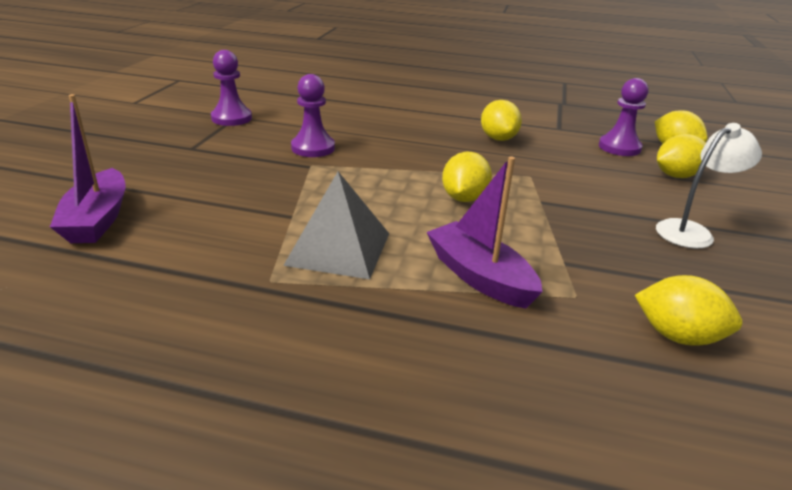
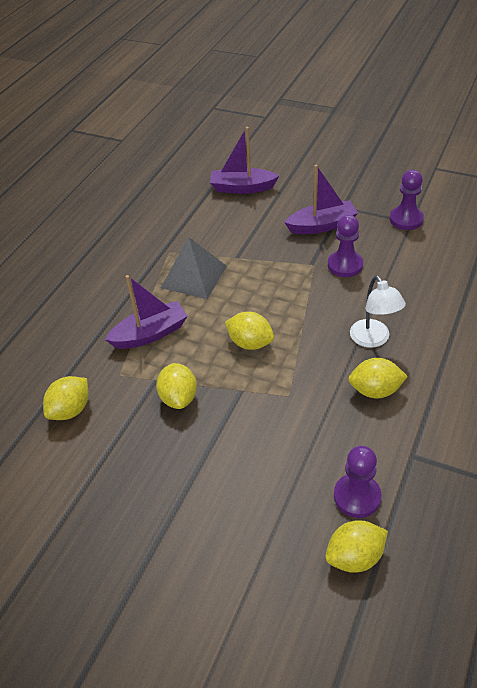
camera: 105 degrees right, 15 degrees up
white lamp [656,123,762,248] -> white lamp moved to [350,275,406,348]
yellow lemon [657,134,706,178] -> yellow lemon moved to [156,363,197,409]
none -> purple boat [284,165,358,234]

